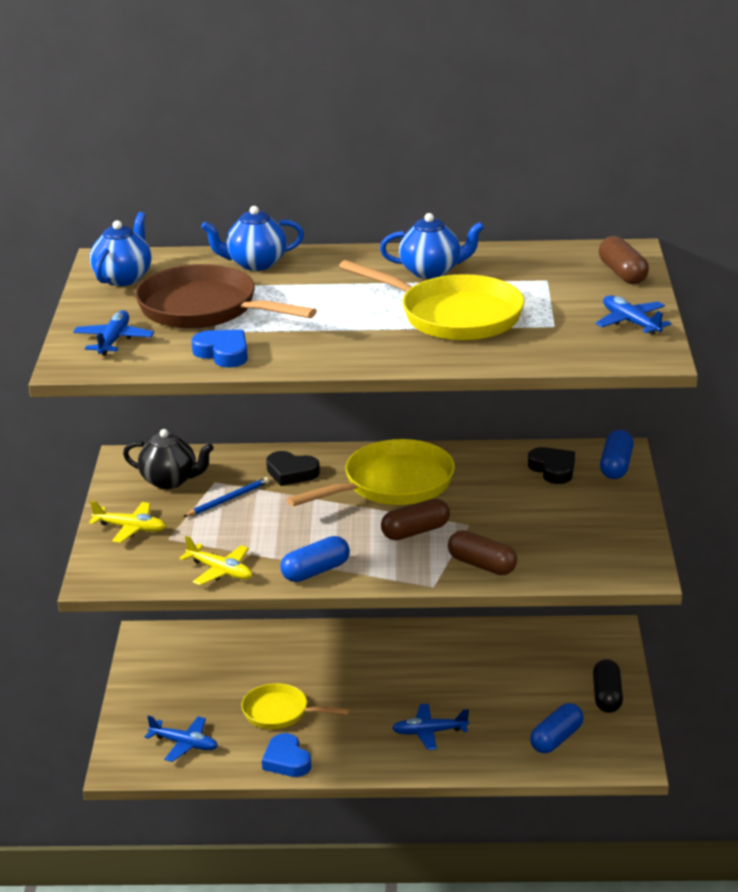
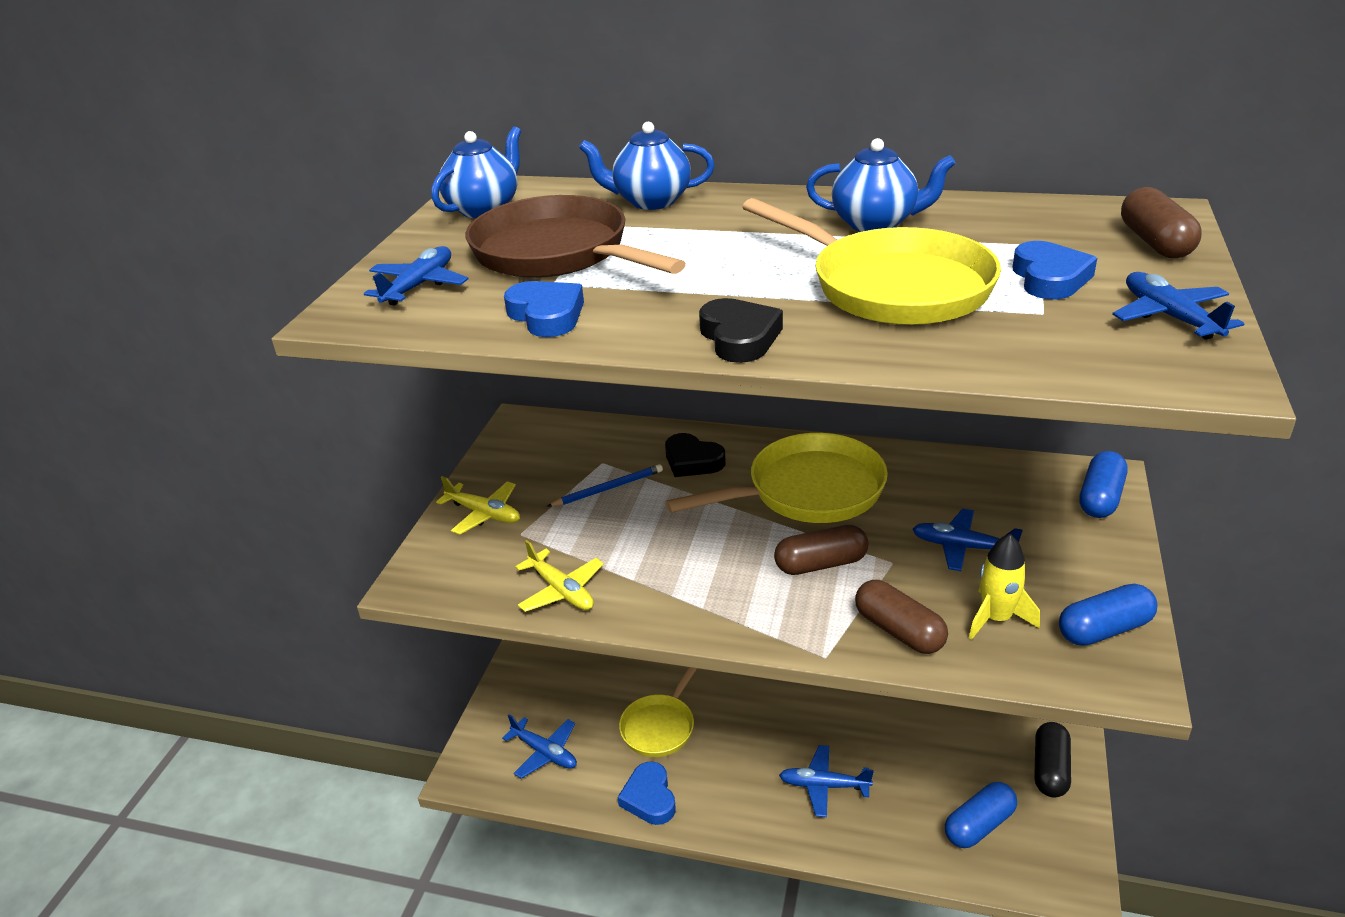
camera: 15 degrees right, 5 degrees up
black teapot [123,429,214,489] -> none
yellow pan [241,683,350,729] -> yellow pan turned 90 degrees counterclockwise [619,667,697,757]
blue capsule [280,536,350,582] -> blue capsule moved to [1059,584,1158,646]
black heart [528,447,575,484] -> black heart moved to [699,298,783,363]
none -> blue plane [912,509,1023,571]
none -> yellow rocket [969,534,1040,640]
none -> blue heart [1013,241,1097,299]

